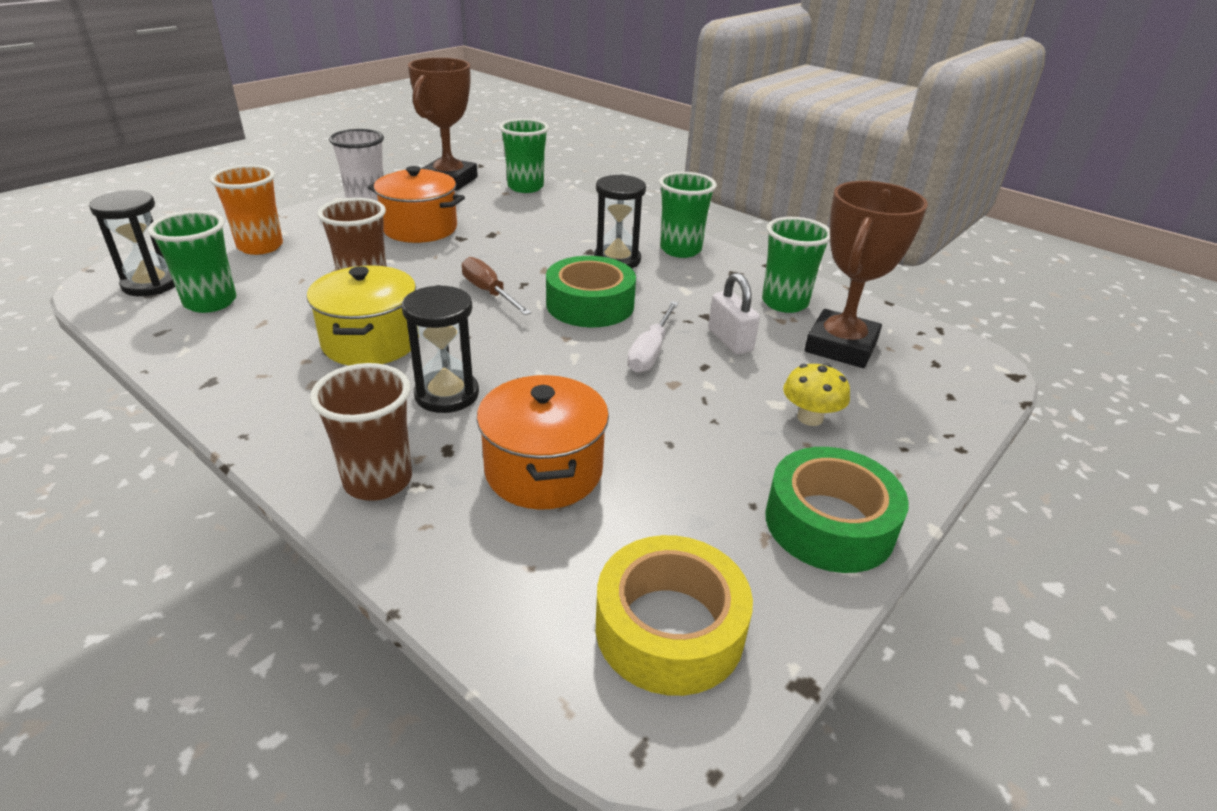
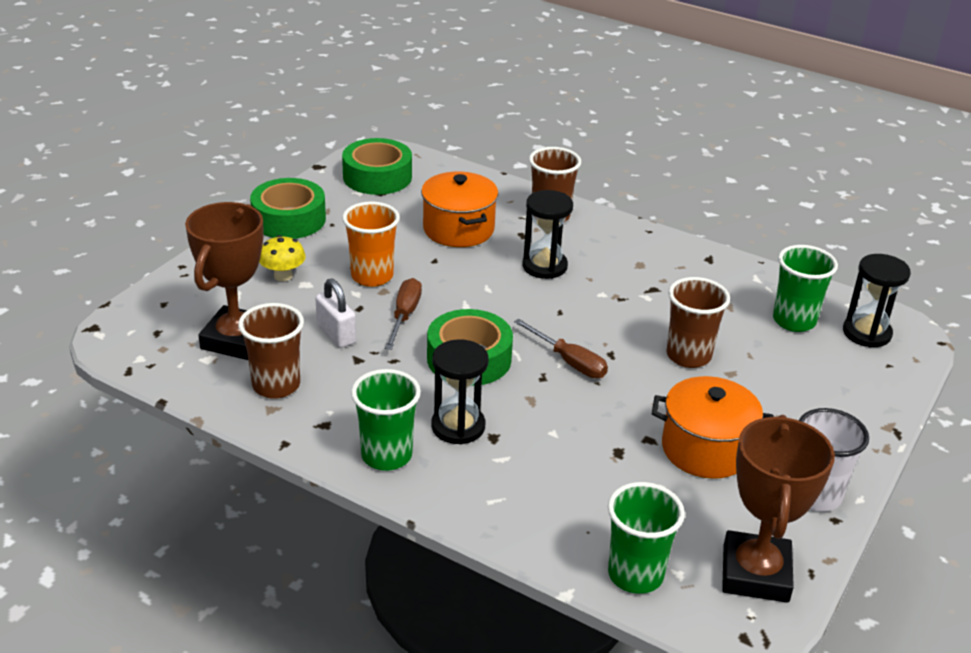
camera: 170 degrees right, 0 degrees up
orange cup [210,165,283,255] -> orange cup moved to [342,201,400,287]
yellow pot [307,265,419,365] -> none
yellow tape [596,535,753,696] -> green tape [342,138,412,195]
white screwdriver [627,301,679,373] -> brown screwdriver [385,278,422,350]
green cup [762,217,830,313] -> brown cup [238,303,304,399]

